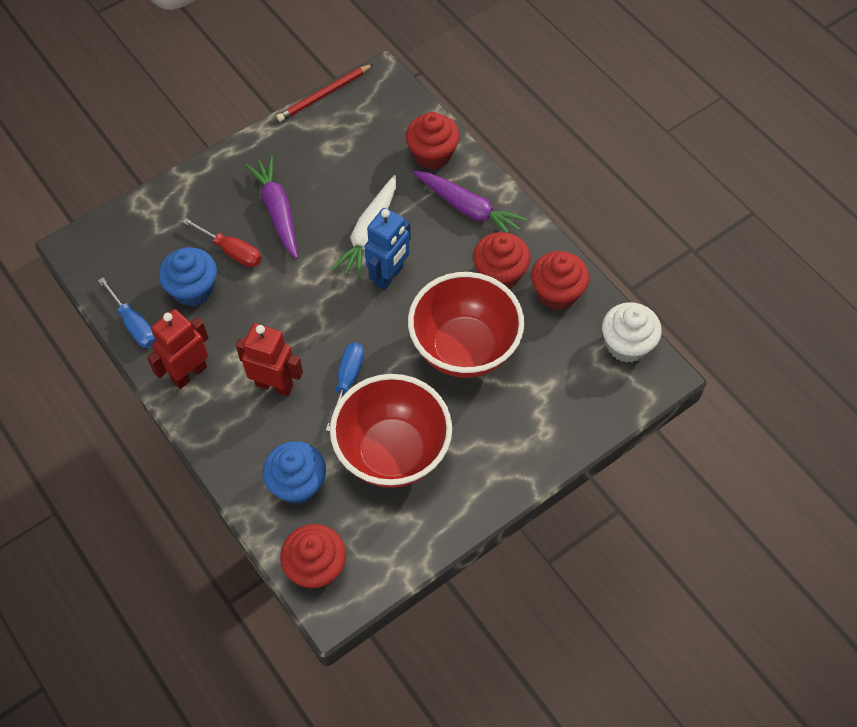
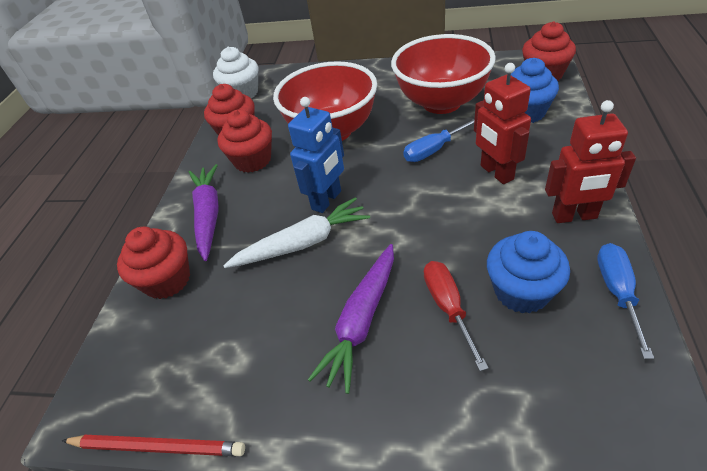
camera: 130 degrees left, 15 degrees down
blue robot [365,208,411,291] -> blue robot turned 135 degrees clockwise [288,97,344,213]

